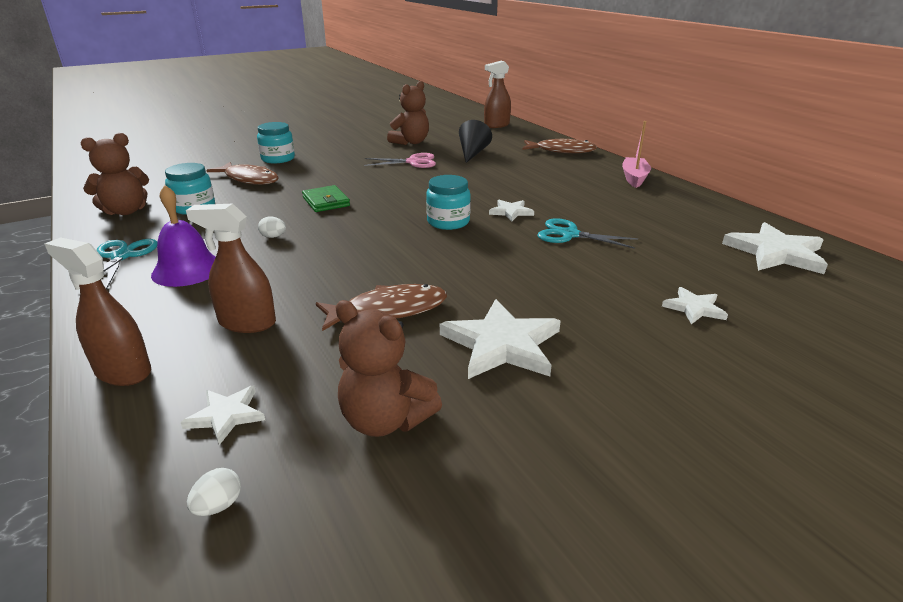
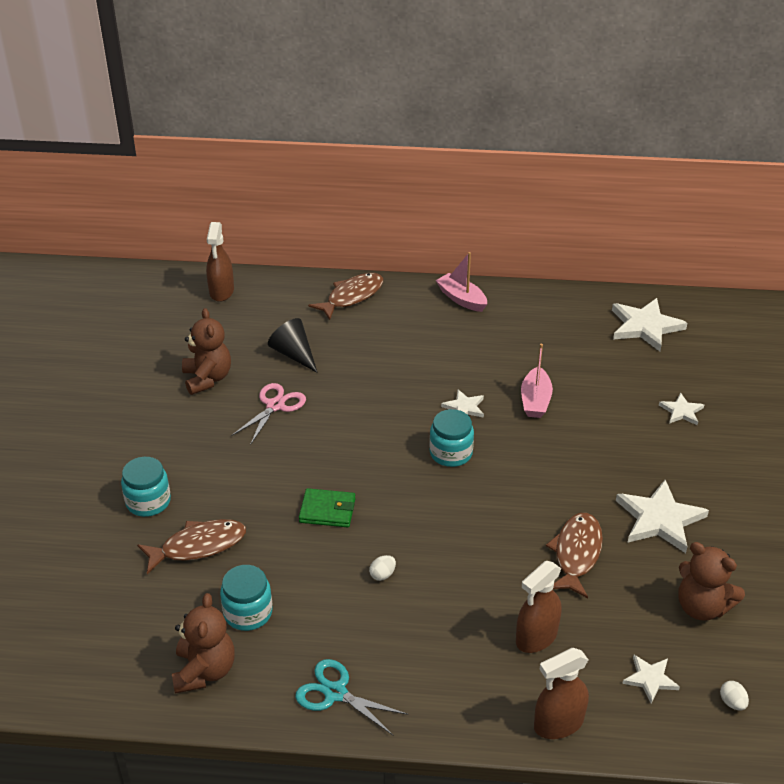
camera: 55 degrees left, 10 degrees up
purple bell [151,185,216,287] -> none
brown teddy bear [335,300,442,437] -> brown teddy bear turned 60 degrees clockwise [678,542,745,621]
turquoise scissors [537,218,638,249] -> pink boat [521,344,553,418]

